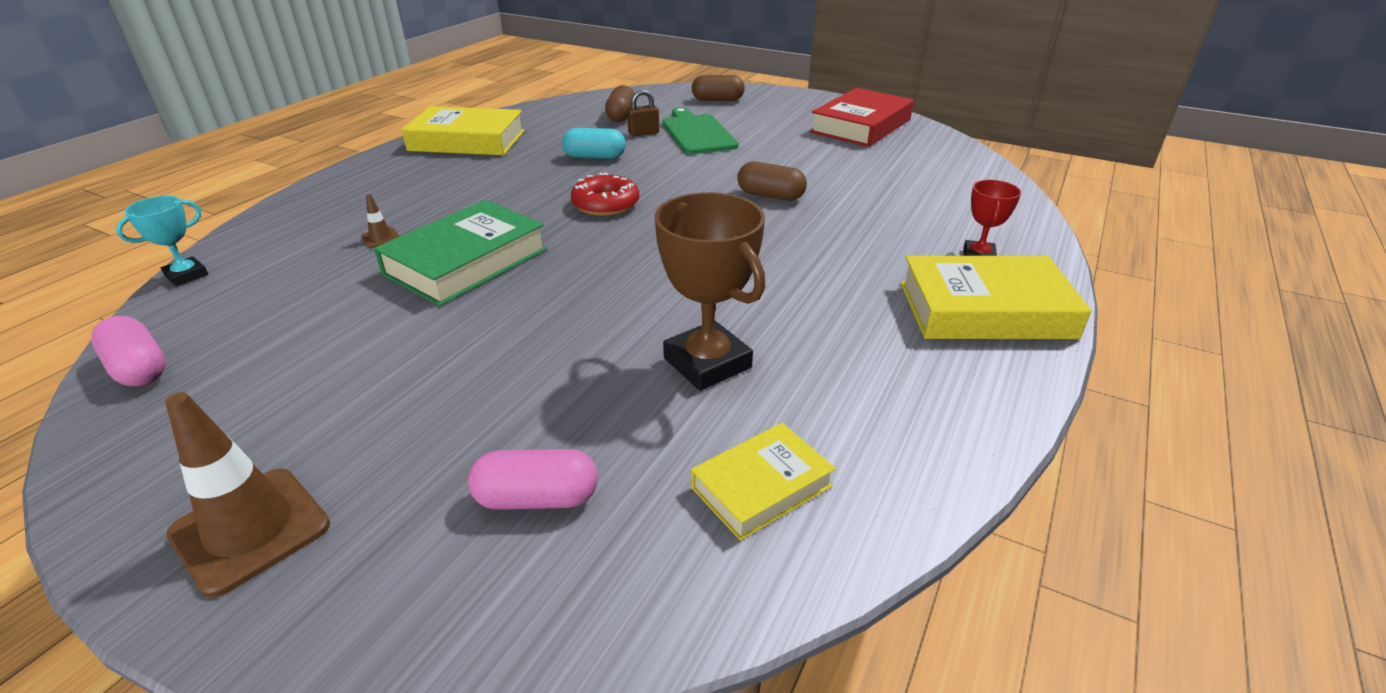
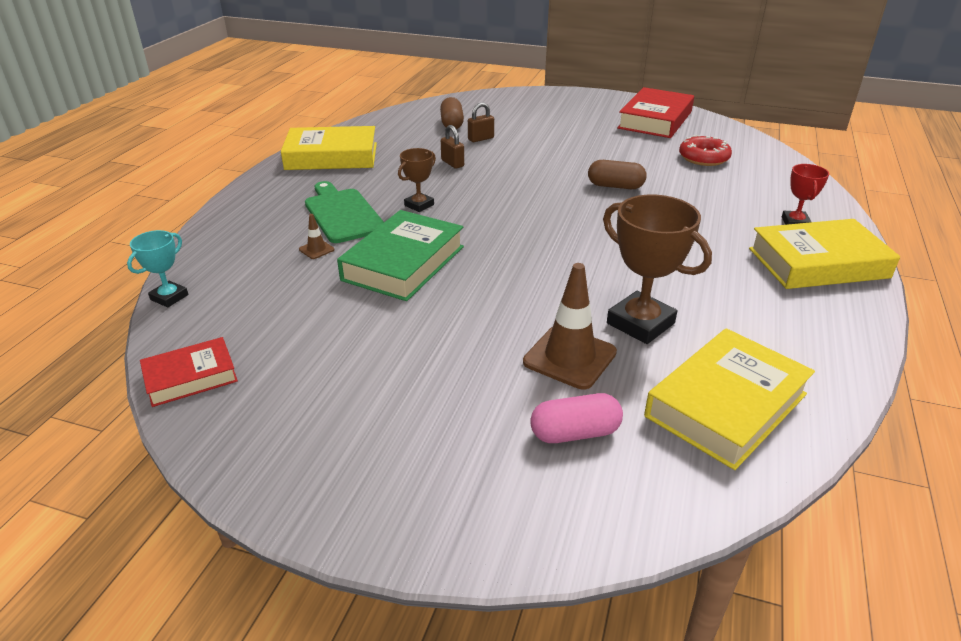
camera: 10 degrees left, 0 degrees up
pink capsule [91,316,166,386] -> red book [140,337,238,407]
brown traffic cone [165,392,330,598] -> brown traffic cone moved to [523,263,617,389]
turquoise capsule [562,128,626,159] -> brown padlock [441,125,464,169]
red donut [571,172,639,216] -> red donut moved to [679,135,732,166]
green cutting board [663,107,738,154] -> green cutting board moved to [305,181,384,243]
yellow book [691,423,836,541] -> yellow book [644,328,815,470], size x1.70
brown capsule [692,75,745,101] -> none
none -> brown trophy [398,148,436,212]

